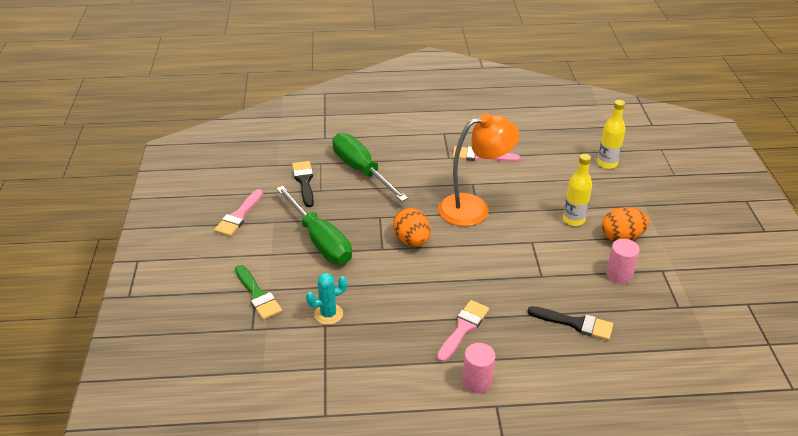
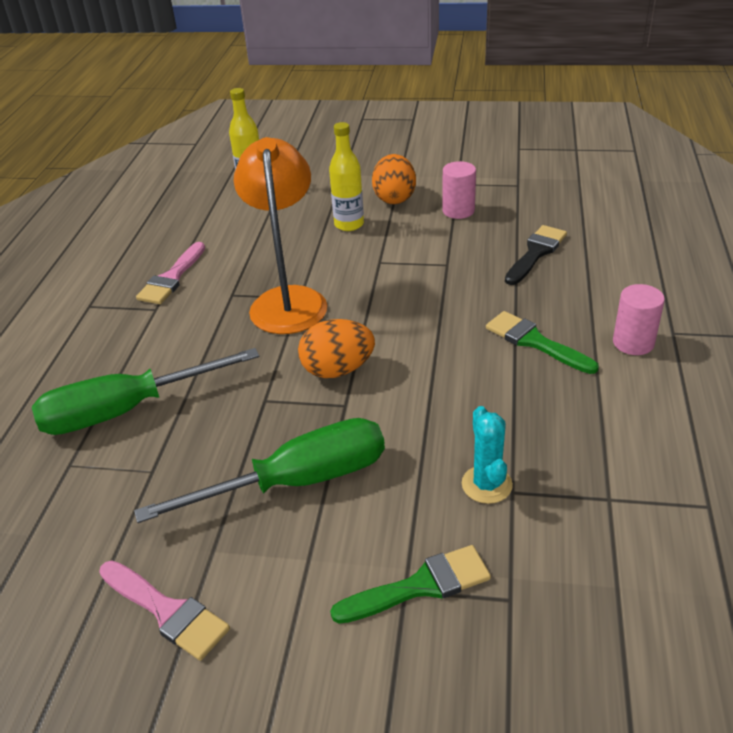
camera: 75 degrees left, 0 degrees up
black brush [292,161,314,207] -> none
pink brush [437,300,489,362] -> green brush [486,311,599,374]

